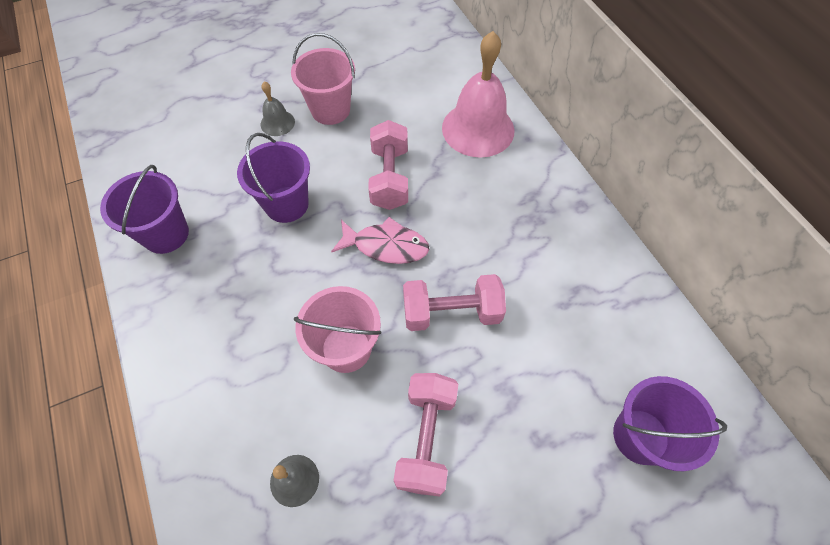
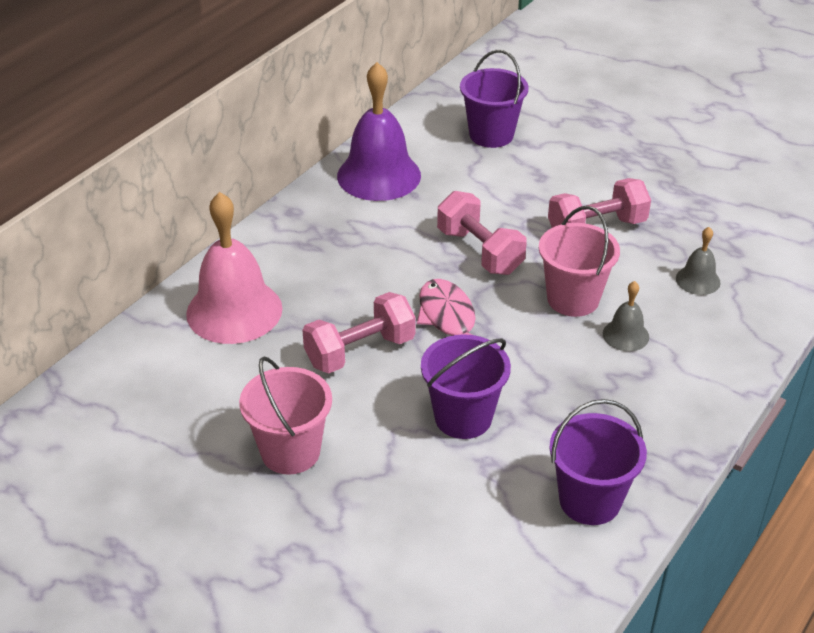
camera: 120 degrees left, 20 degrees down
grey bell [261,81,295,136] -> grey bell moved to [603,281,649,351]
none -> purple bell [337,62,421,201]

